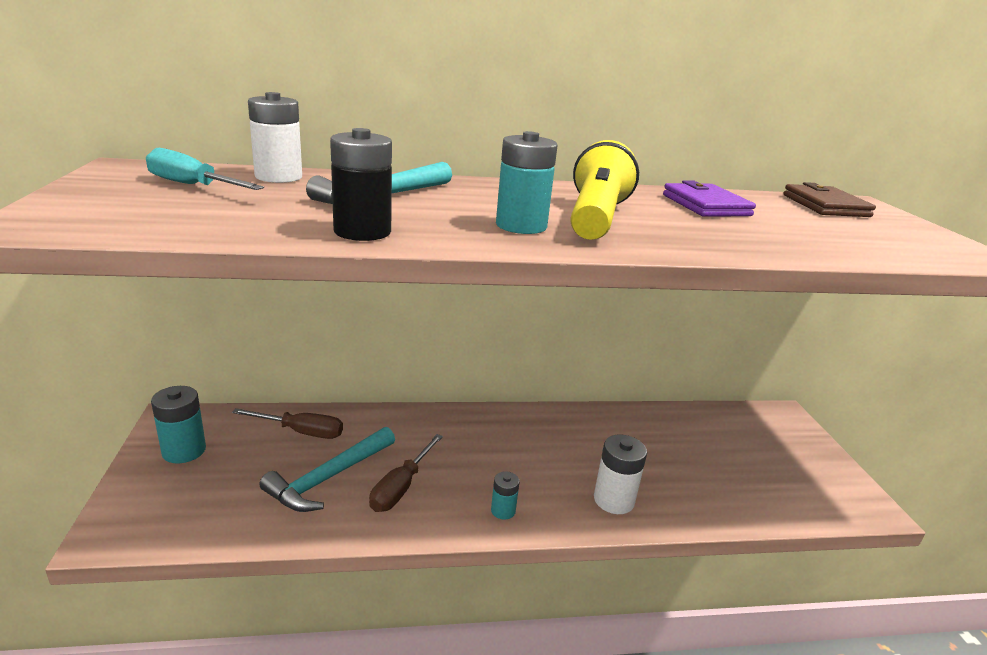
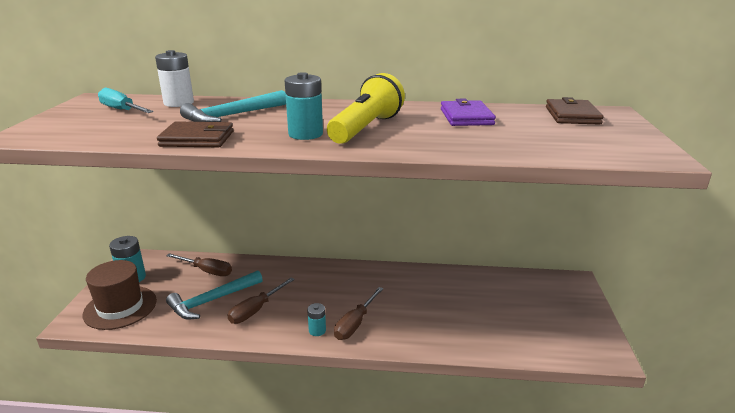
camera: 15 degrees right, 0 degrees up
black battery [330,128,392,241] -> brown wallet [157,122,234,147]
white battery [594,435,647,514] -> none
none -> brown hat [83,260,157,330]
none -> brown screwdriver [334,287,384,340]

